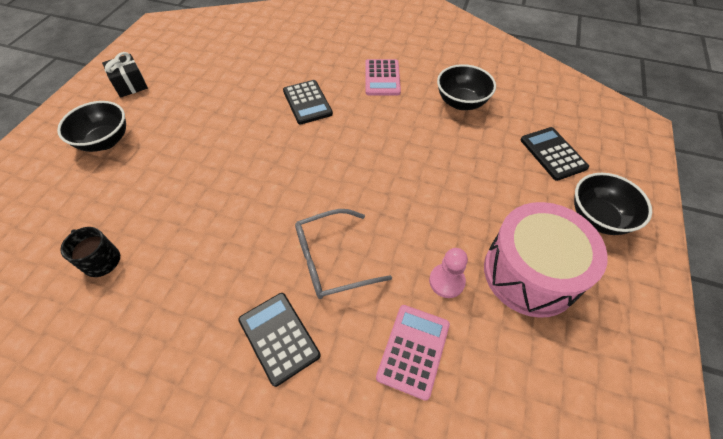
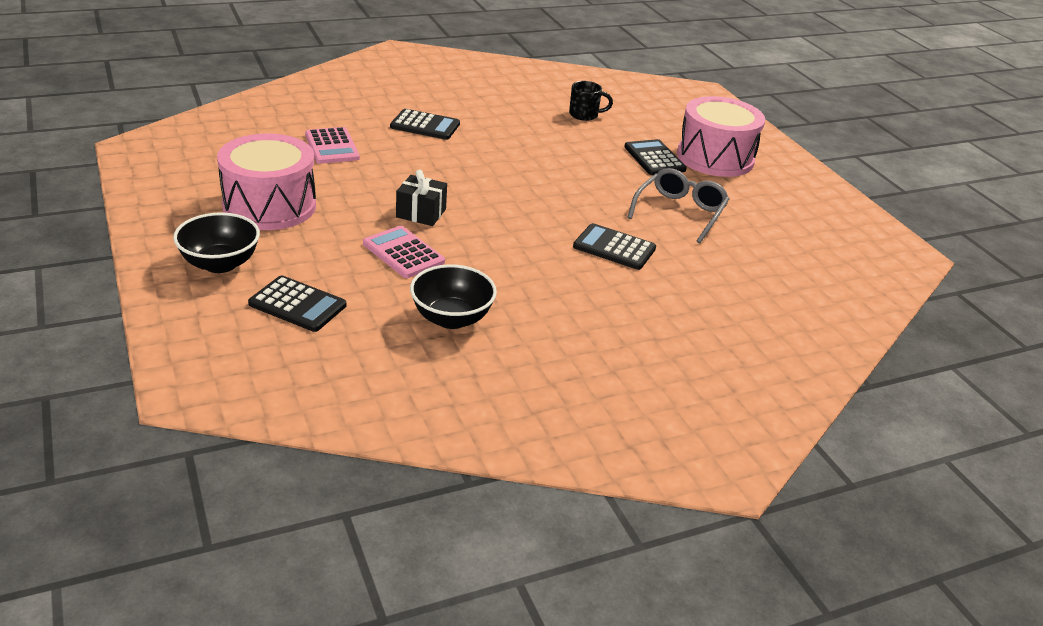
camera: 135 degrees right, 20 degrees down
black bowl [57,101,126,152] -> pink drum [677,96,765,177]
black gift [102,52,148,98] -> black gift moved to [396,170,447,226]
grey glasses [295,209,392,299] -> grey glasses moved to [627,168,729,243]
pink calculator [365,59,401,95] -> pink calculator moved to [363,226,445,278]
pink pawn [429,248,468,298] -> none
none -> black calculator [624,139,687,175]

